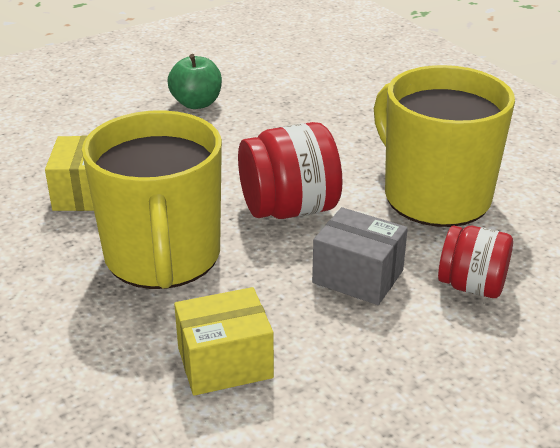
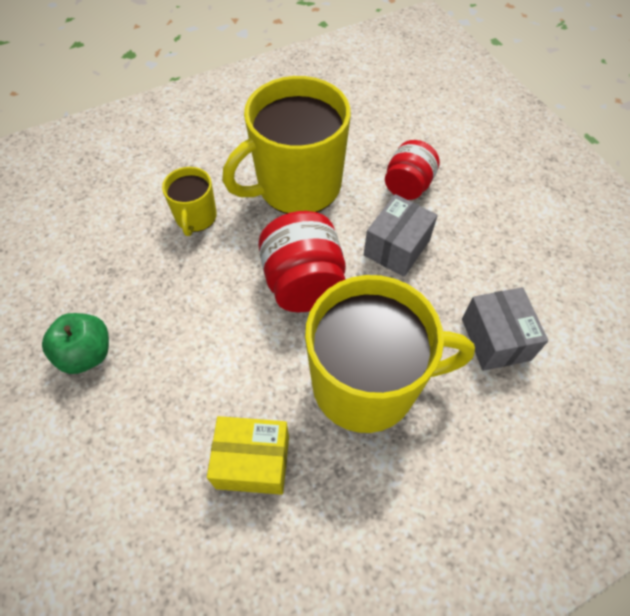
camera: 85 degrees left, 25 degrees up
yellow box [174,287,274,396] -> grey box [462,287,548,371]
none -> yellow mug [162,167,217,236]

